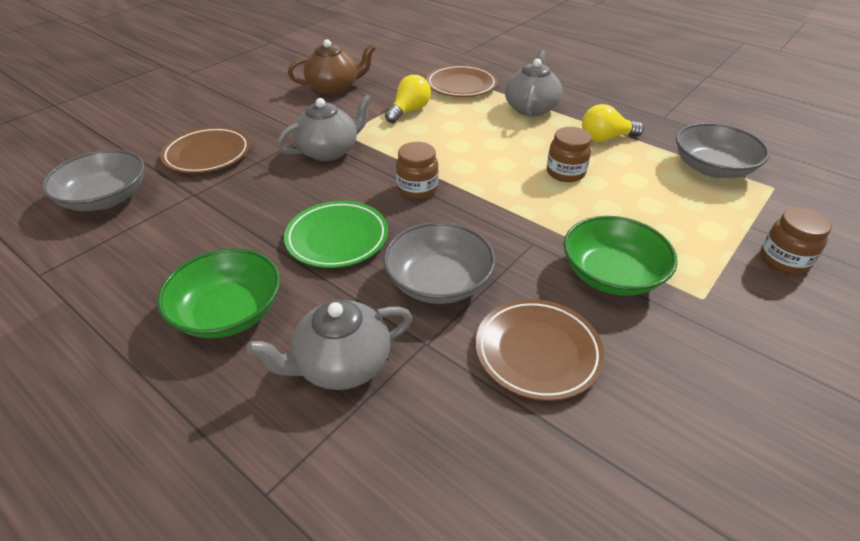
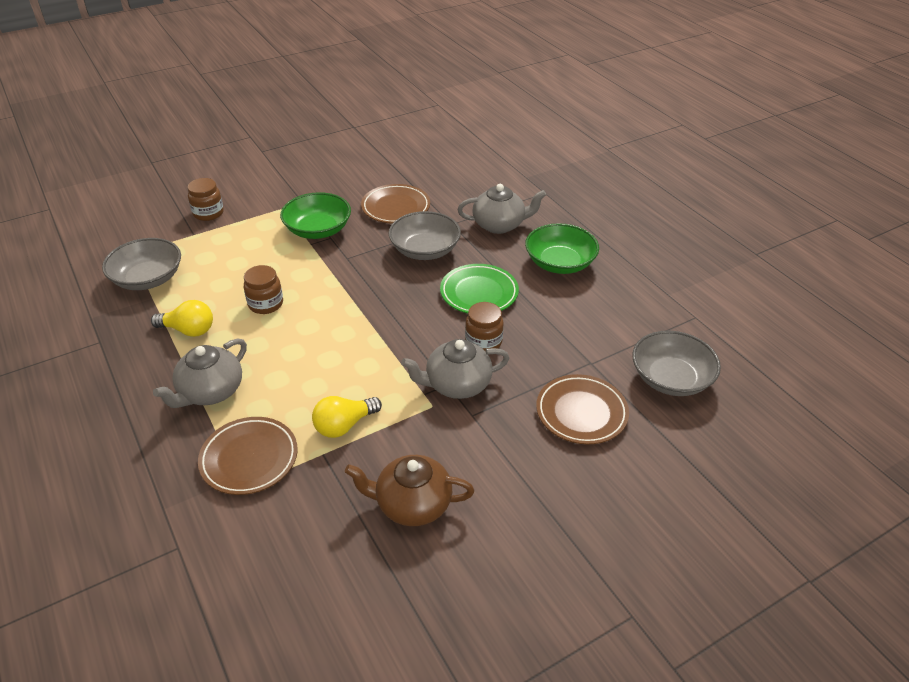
camera: 160 degrees left, 0 degrees up
brown jar [396,142,438,199] -> brown jar moved to [465,302,504,352]

